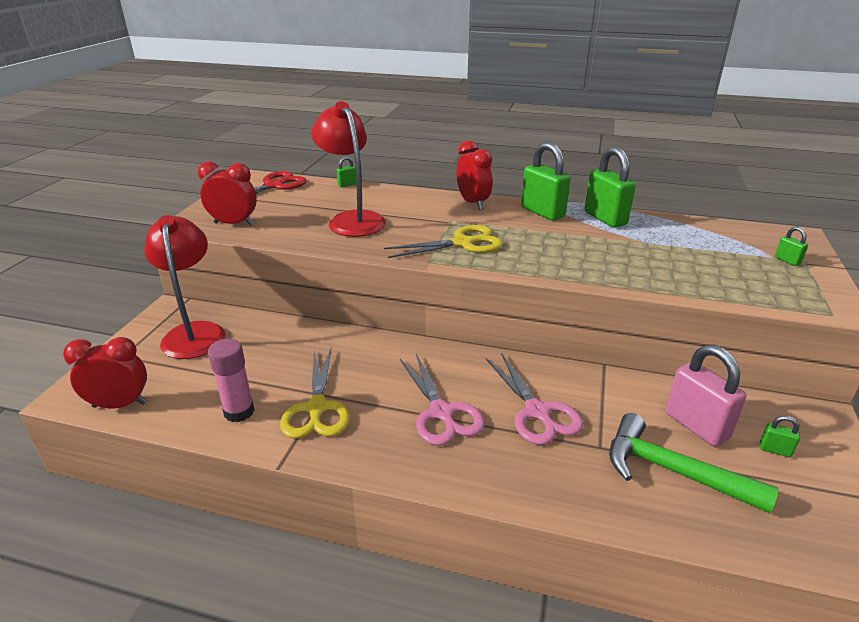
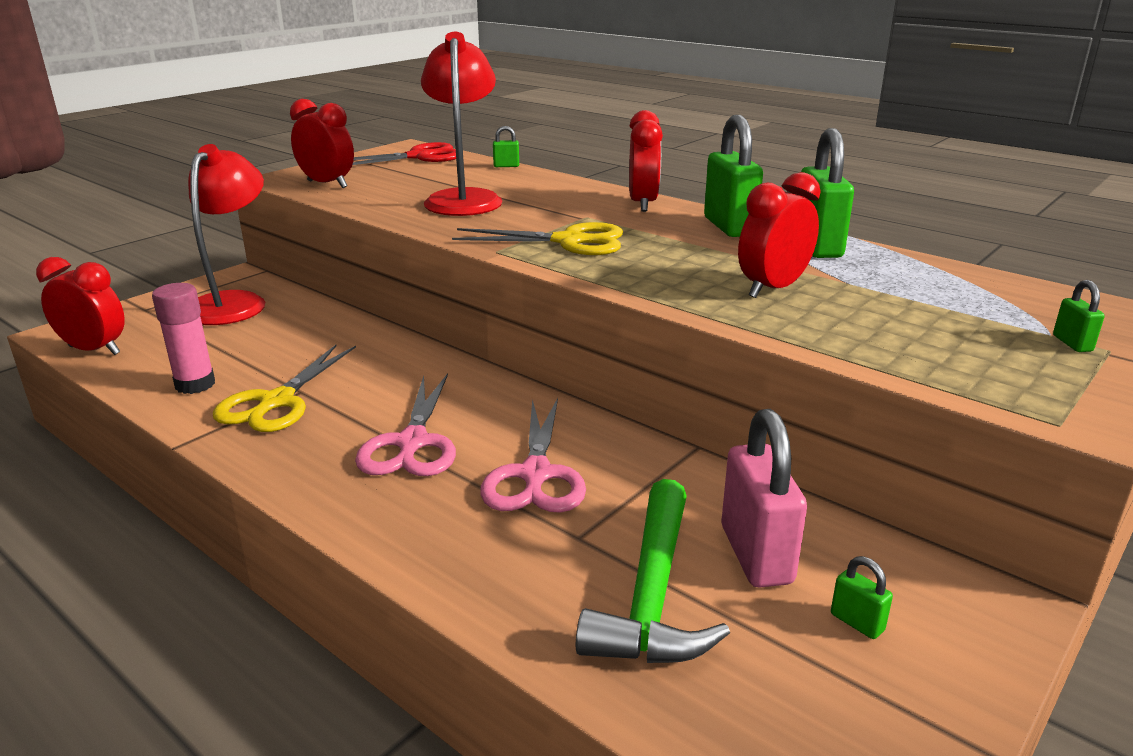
camera: 25 degrees right, 5 degrees down
green hammer [609,413,779,513] -> green hammer turned 135 degrees counterclockwise [576,479,730,663]
none -> red clock [738,172,821,298]

